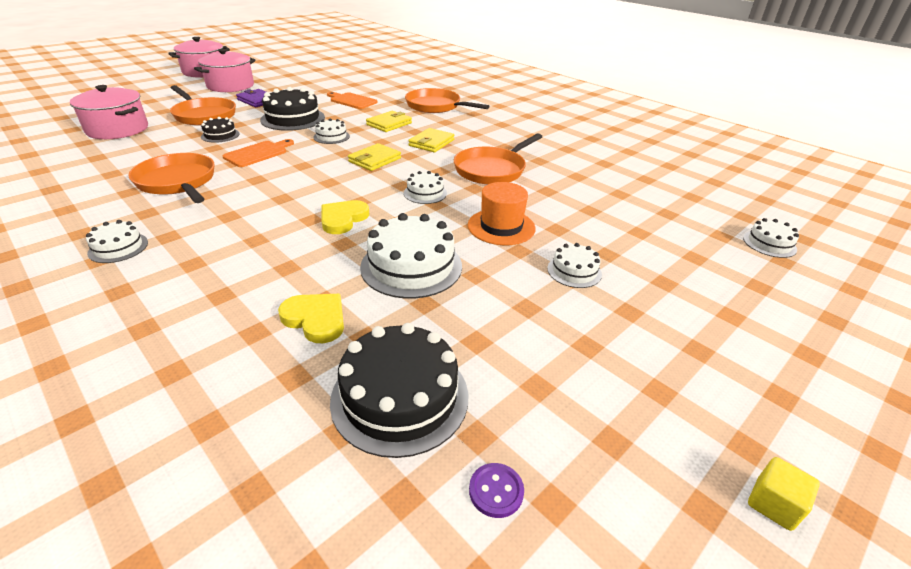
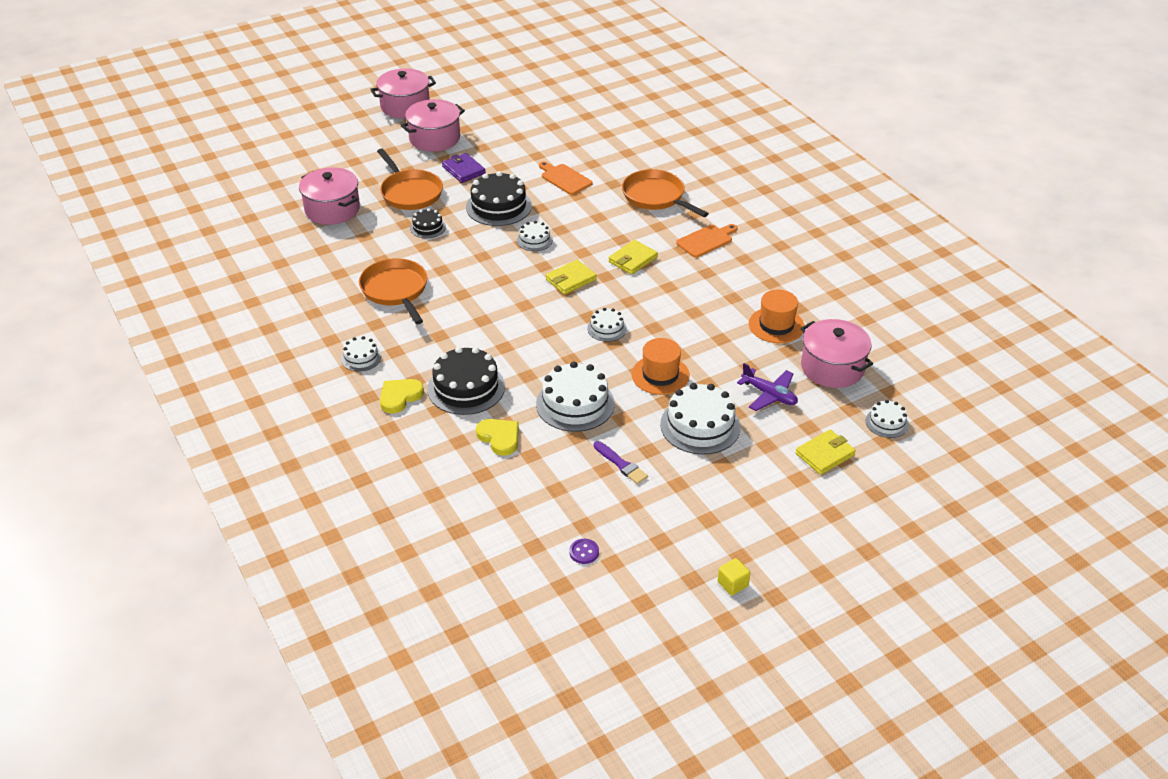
camera: 15 degrees right, 5 degrees up
orange cutting board [223,139,294,167] -> orange cutting board moved to [676,224,737,258]
yellow heart [321,200,369,234] -> yellow heart moved to [380,379,424,414]
black cake [330,323,469,458] -> black cake moved to [427,347,505,415]
yellow wallet [366,111,412,132] -> yellow wallet moved to [795,429,856,475]
orange pan [454,133,542,185] -> none
white cake [547,243,602,288] -> white cake [660,383,741,455], size x1.88
none -> purple brush [594,441,648,484]
none -> purple plane [737,363,798,411]
none -> orange hat [749,290,805,343]
none -> pink pot [801,319,873,388]

